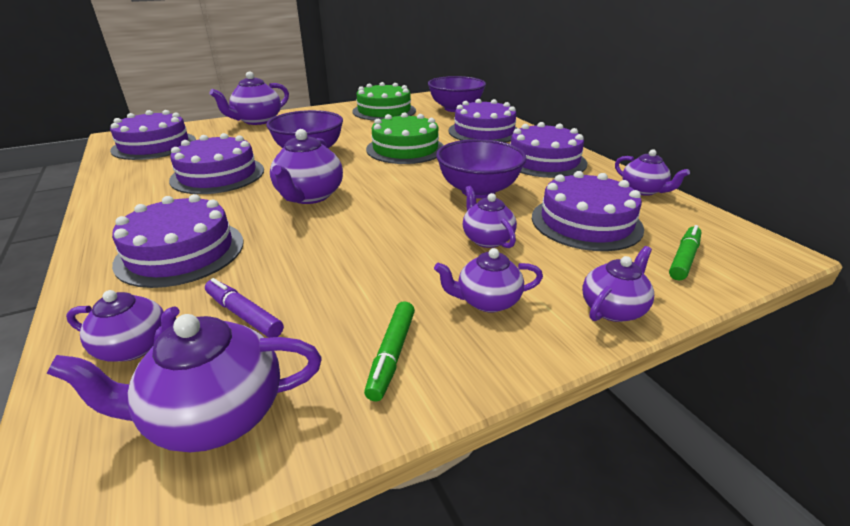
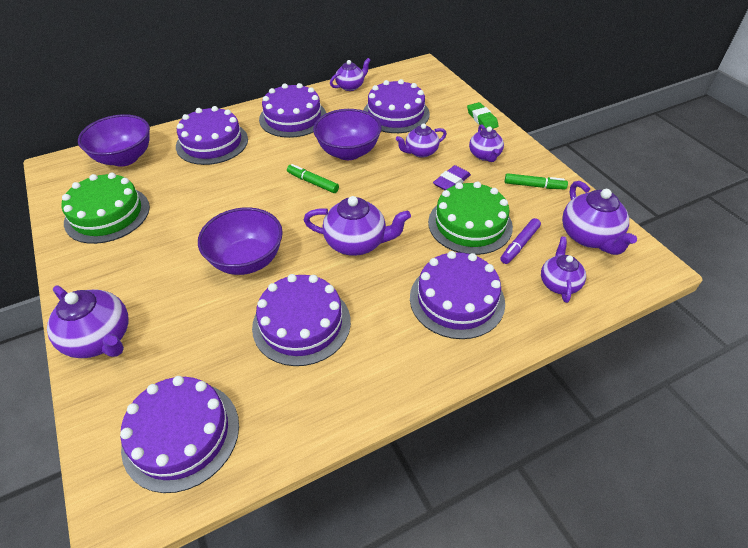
camera: 90 degrees left, 15 degrees up
green cake [366,112,444,164] -> green cake moved to [428,181,513,255]
purple teapot [582,246,654,322] -> green eraser [467,102,498,129]
green marker [669,225,702,280] -> green marker moved to [287,164,339,193]
none -> purple eraser [433,165,471,190]

